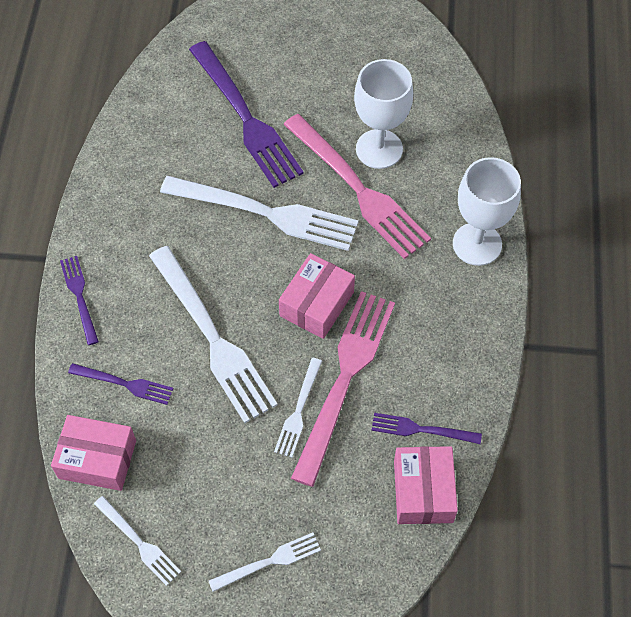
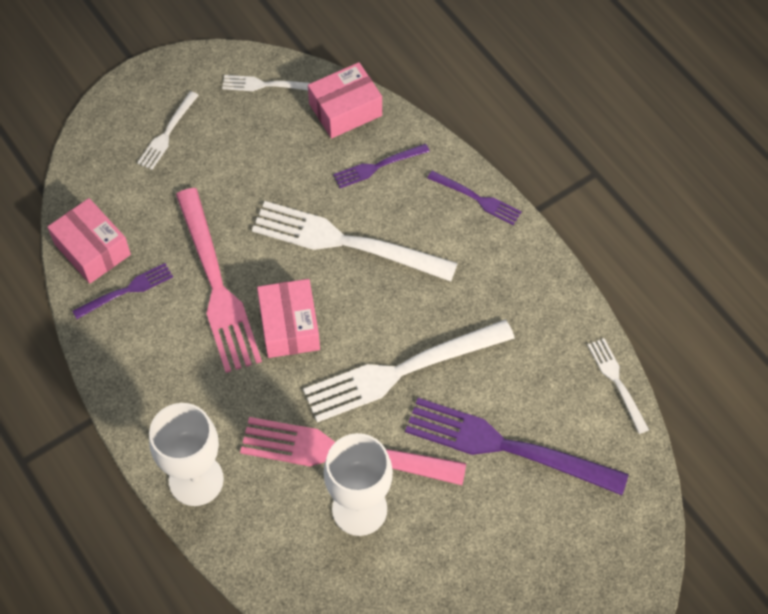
camera: 140 degrees right, 0 degrees up
white fork [274,358,322,457] -> white fork moved to [588,338,649,434]

